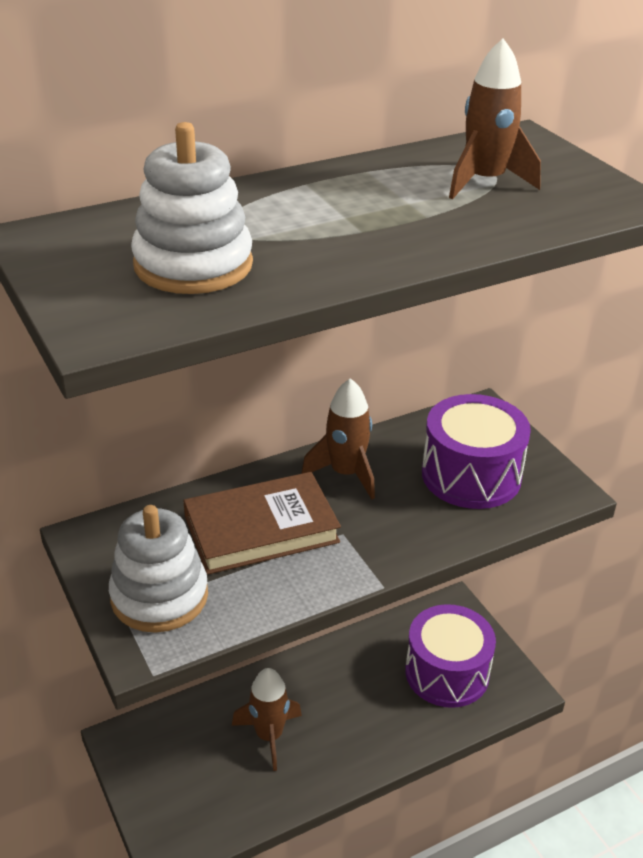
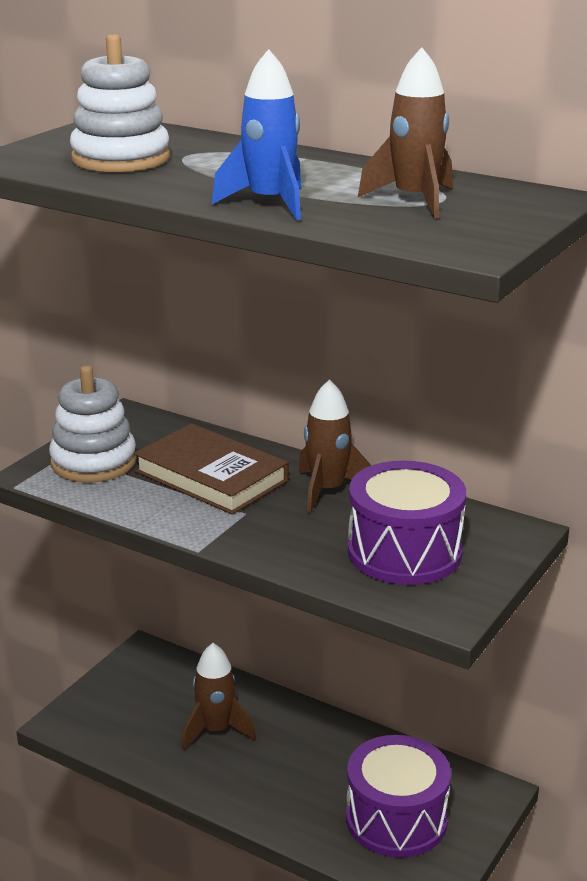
camera: 60 degrees right, 10 degrees down
none -> blue rocket [212,49,302,220]

